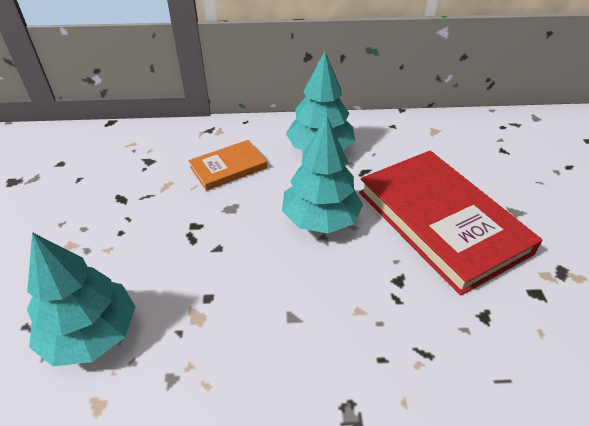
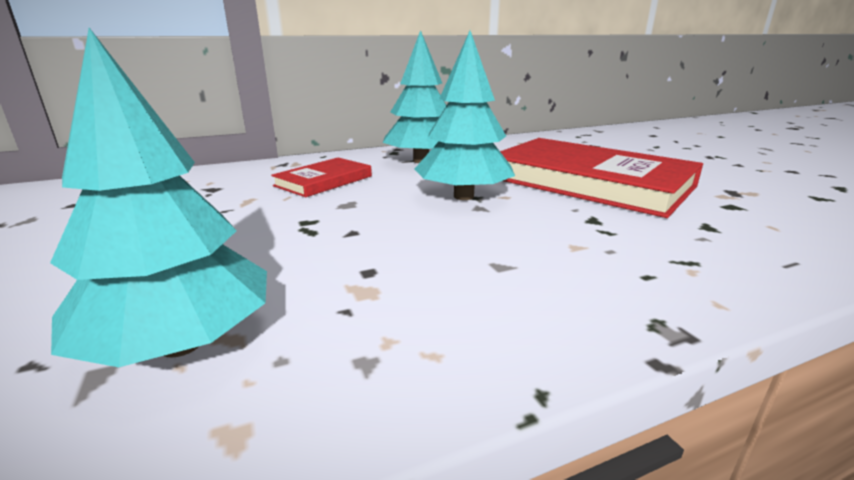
camera: 20 degrees left, 20 degrees down
orange book [189,140,267,191] -> red book [271,158,372,197]

